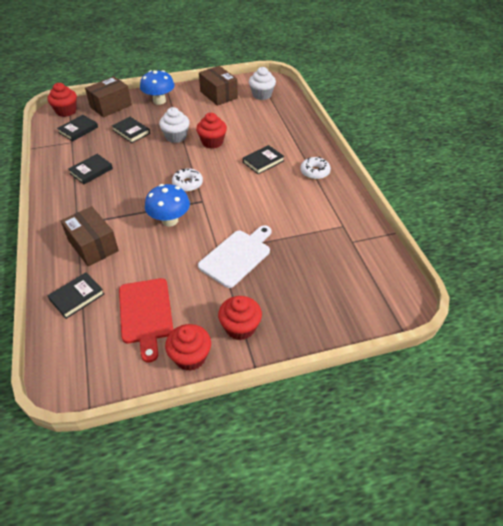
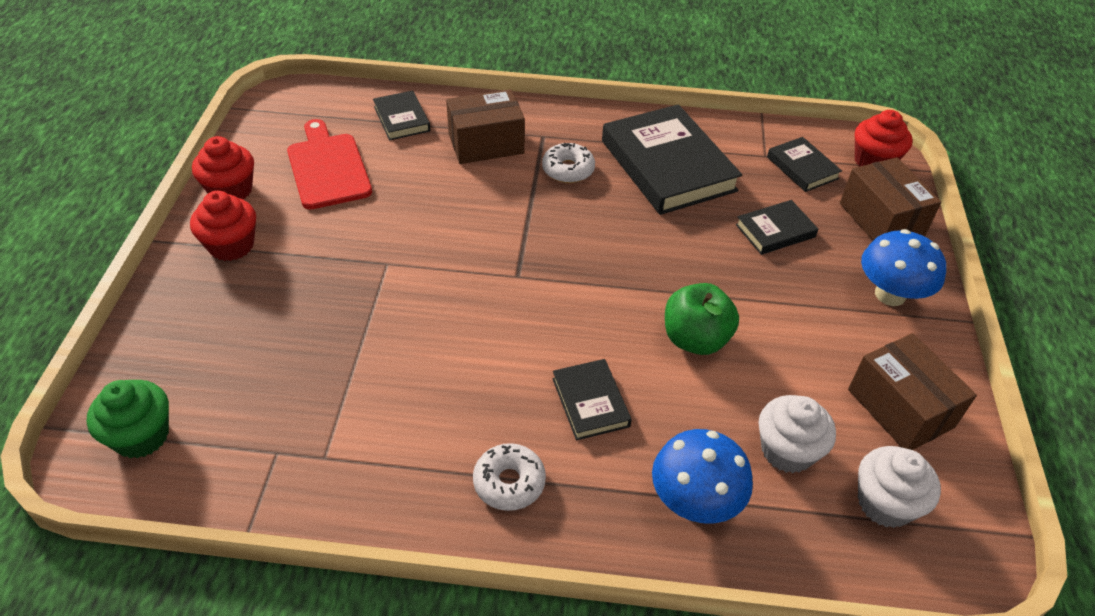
camera: 110 degrees right, 0 degrees up
black book [68,154,113,185] -> black book [602,104,742,215], size x2.01
red cutting board [119,278,173,363] -> red cutting board turned 60 degrees clockwise [287,119,372,210]
blue mushroom [145,184,190,227] -> blue mushroom moved to [652,429,753,524]
white cupcake [159,107,190,143] -> white cupcake moved to [758,395,836,473]
white donut [172,168,203,192] -> white donut moved to [542,143,595,183]
red cupcake [196,113,227,149] -> green apple [665,283,739,355]
white cutting board [198,225,271,288] -> none
brown box [199,66,238,106] -> brown box turned 75 degrees clockwise [848,333,977,450]
none -> green cupcake [87,380,169,458]

